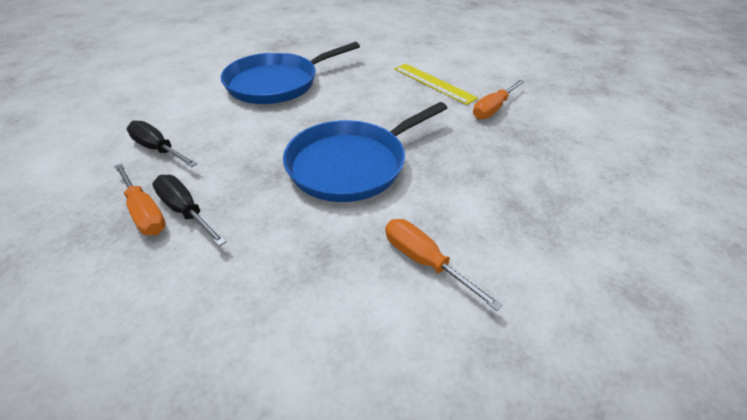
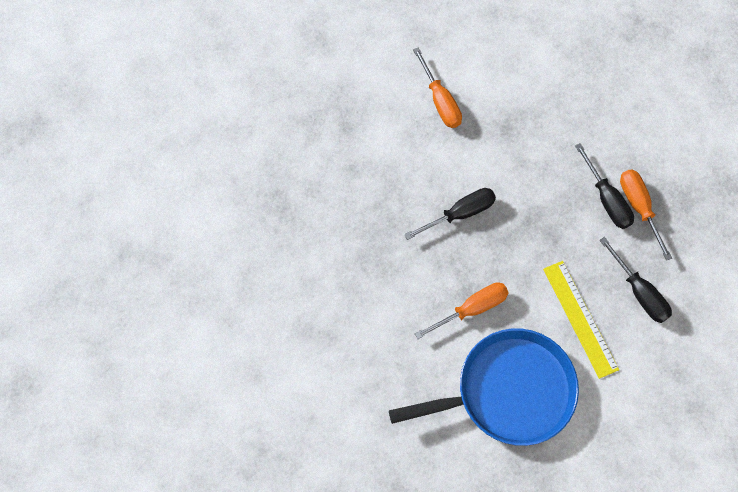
camera: 160 degrees left, 25 degrees up
blue pan [283,102,447,202] -> black screwdriver [404,188,496,240]
yellow ruler [394,64,478,105] -> yellow ruler moved to [543,261,619,379]
orange screwdriver [473,80,524,119] -> orange screwdriver moved to [415,282,509,339]

